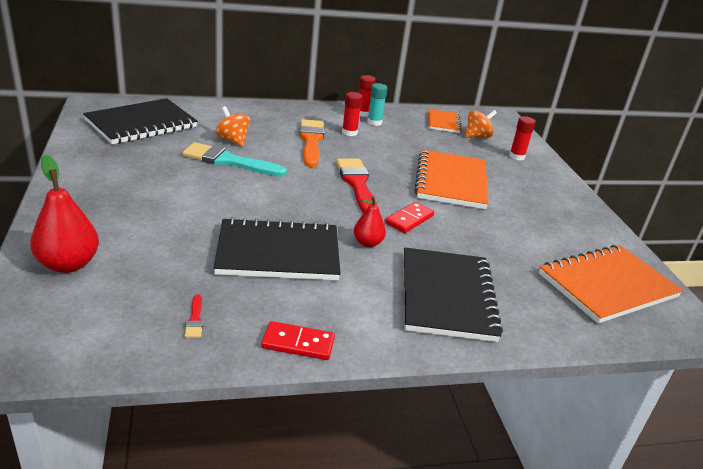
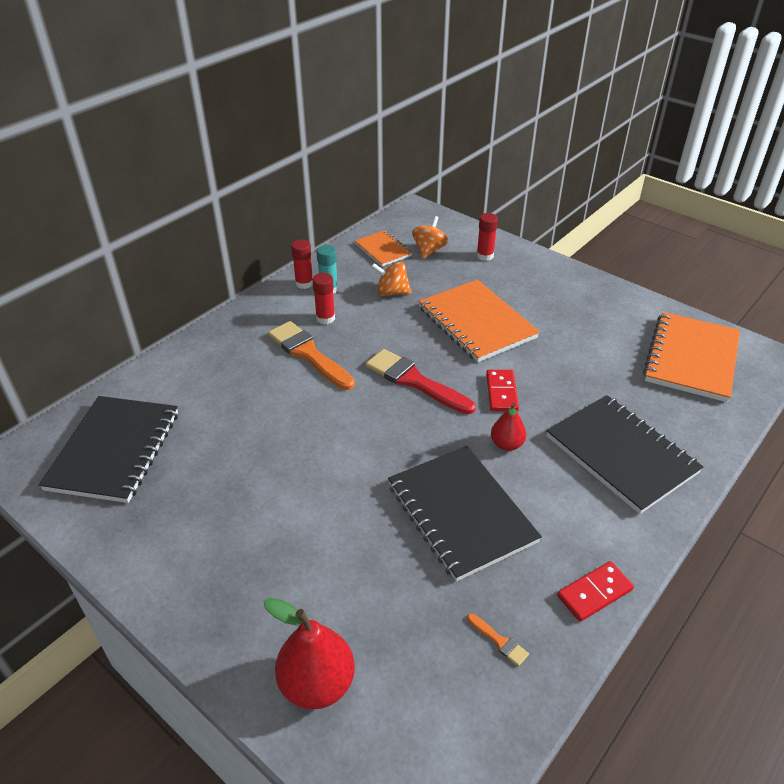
camera: 35 degrees left, 10 degrees up
turquoise brush [182,142,287,177] -> none
red brush [185,295,203,338] -> orange brush [467,613,529,666]
black notebook [214,217,341,280] -> black notebook turned 75 degrees counterclockwise [388,446,542,582]
orange spinning top [216,106,250,146] -> orange spinning top moved to [371,262,411,296]

